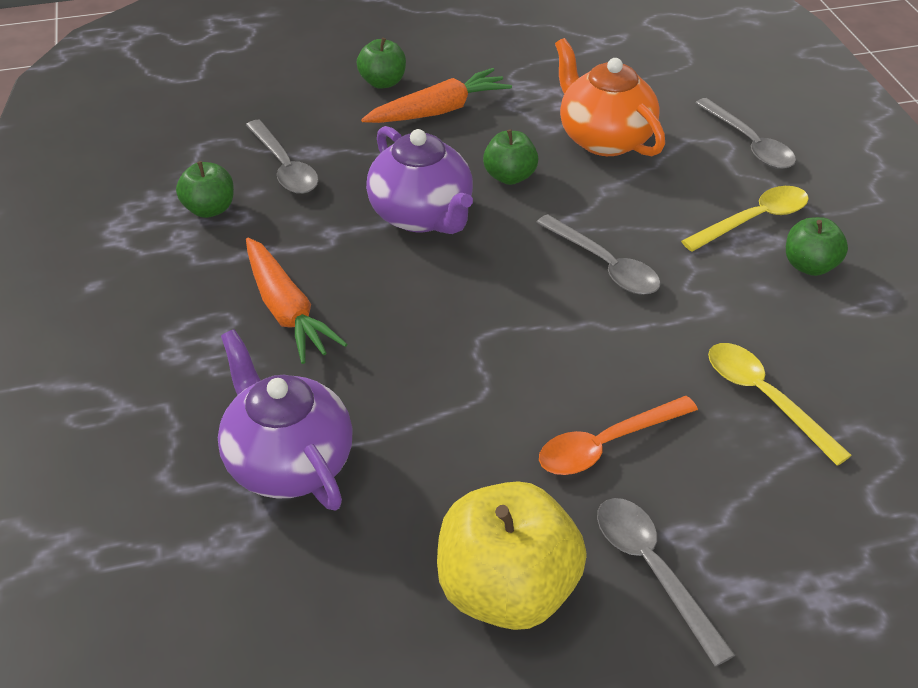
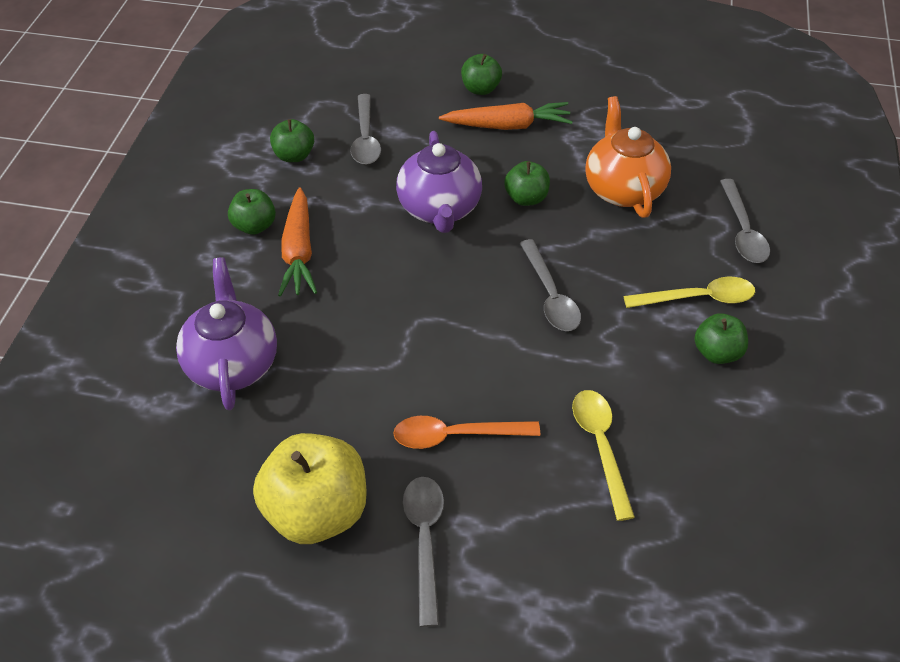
camera: 25 degrees right, 5 degrees up
none -> green apple [228,189,276,235]

